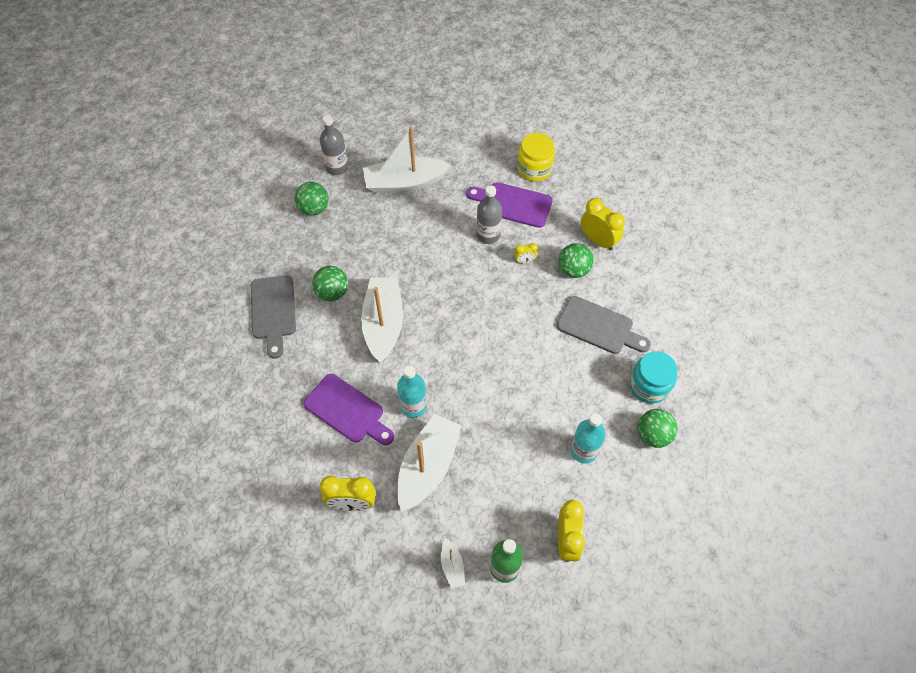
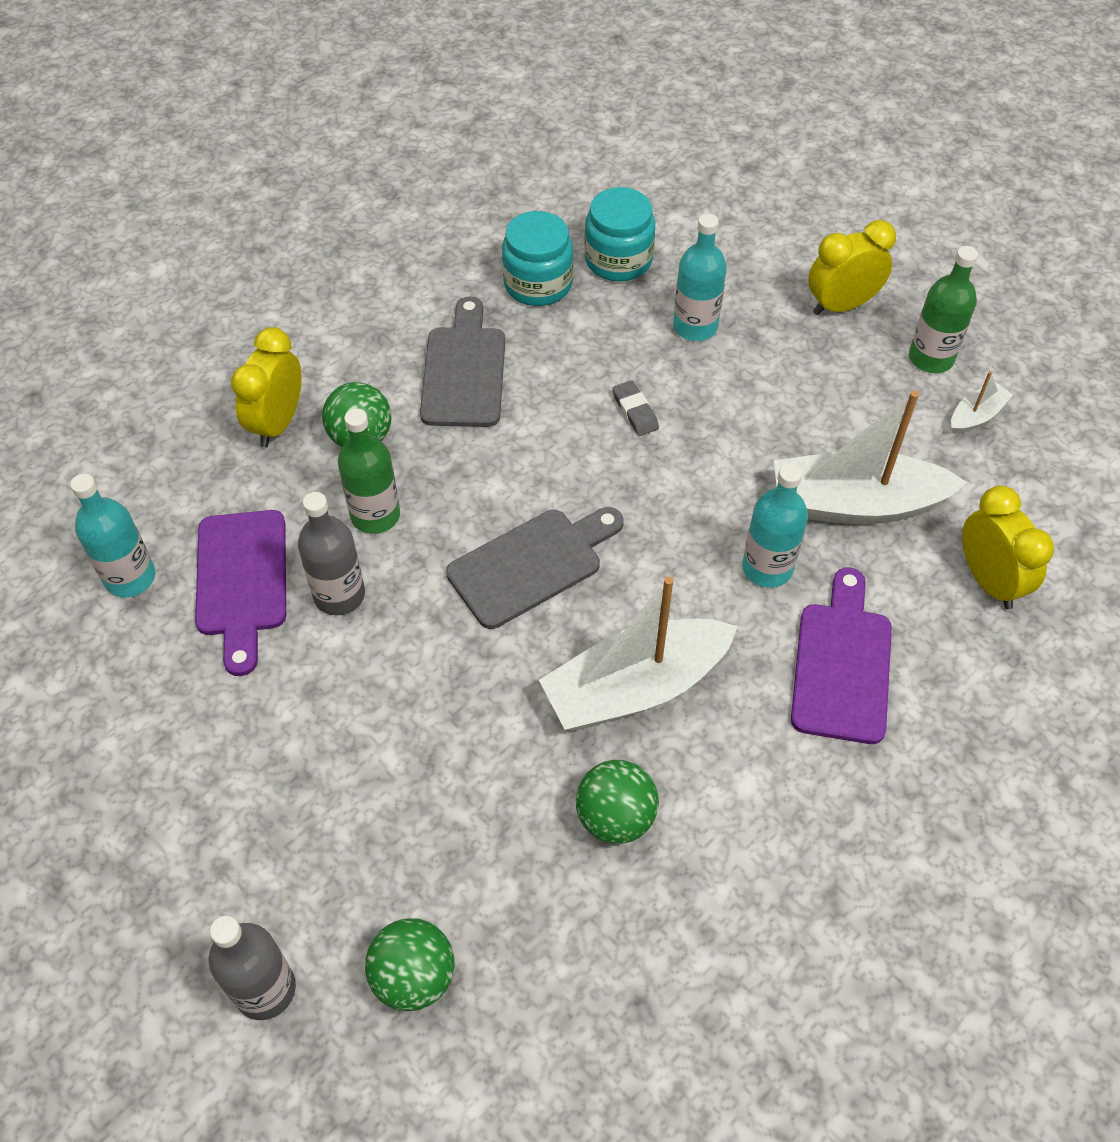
camera: 115 degrees left, 5 degrees down
grey cutting board [251,276,296,359] -> grey cutting board moved to [446,507,624,629]
white boat [363,126,451,194] -> none
yellow clock [514,243,538,263] -> green bottle [338,408,400,534]
yellow jar [517,133,555,181] -> turquoise bottle [70,473,155,597]
green ball [638,409,678,448] -> turquoise jar [584,187,655,281]
none -> grey eraser [612,381,659,436]

